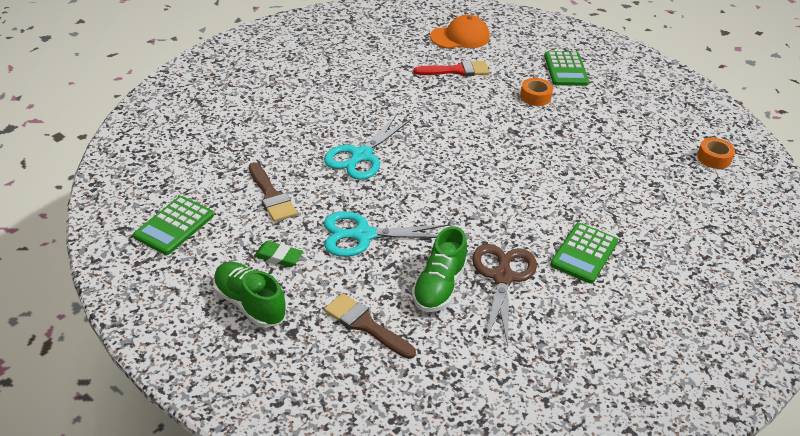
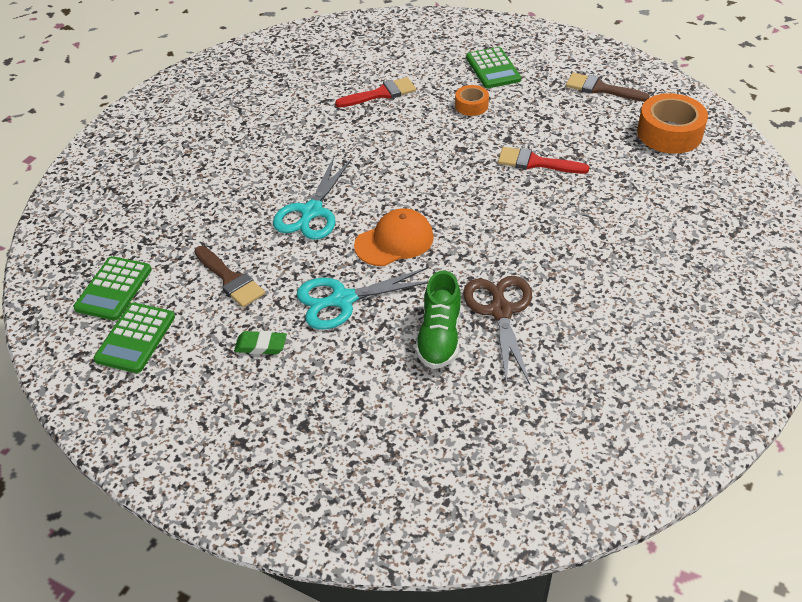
camera: 10 degrees left, 5 degrees up
green shoe [213,262,286,328] -> none
brown brush [324,293,416,359] -> brown brush moved to [566,73,650,102]
orange cap [430,15,489,49] -> orange cap moved to [354,208,434,266]
green calculator [550,223,618,284] -> green calculator moved to [73,256,152,321]
orange tape [697,138,735,169] -> orange tape [637,93,708,154], size x1.84
none -> red brush [498,147,589,174]

